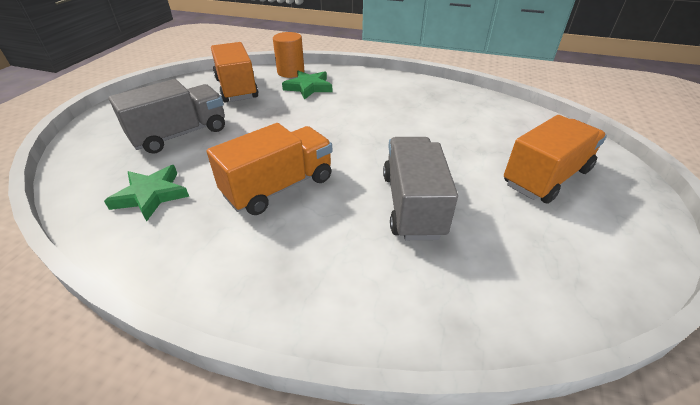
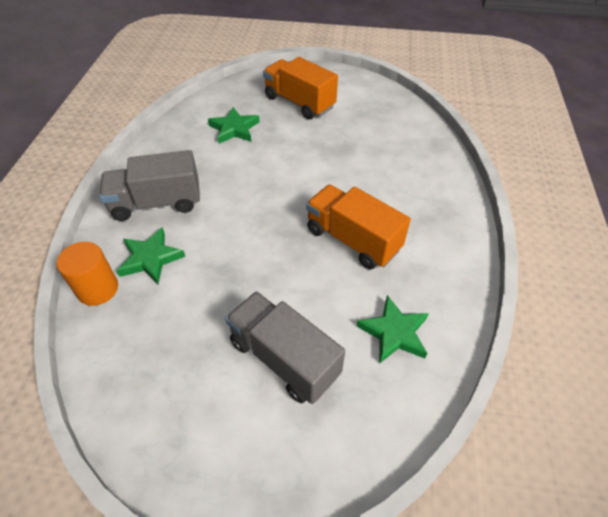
camera: 100 degrees left, 10 degrees up
orange truck [211,42,258,103] -> none
grey truck [383,137,458,240] -> grey truck moved to [99,150,200,221]
none -> green star [208,107,260,144]

